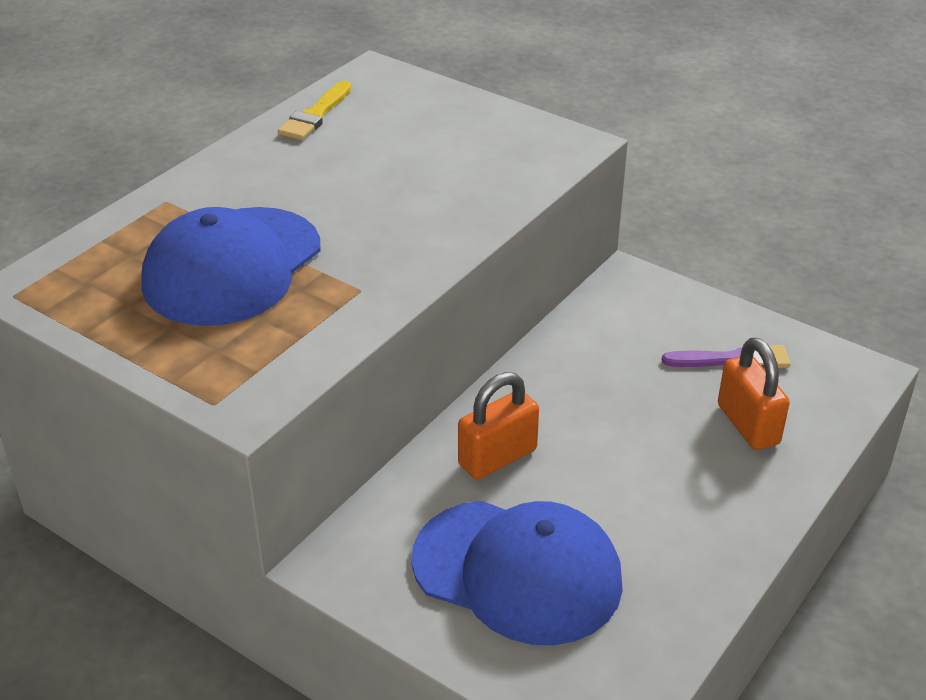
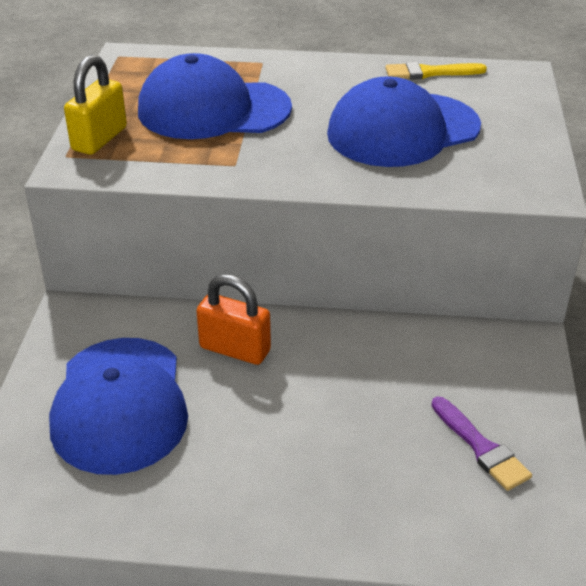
camera: 60 degrees right, 0 degrees up
orange padlock [718,337,790,450] -> none
none -> yellow padlock [64,55,127,155]
none -> blue cap [327,76,481,167]

